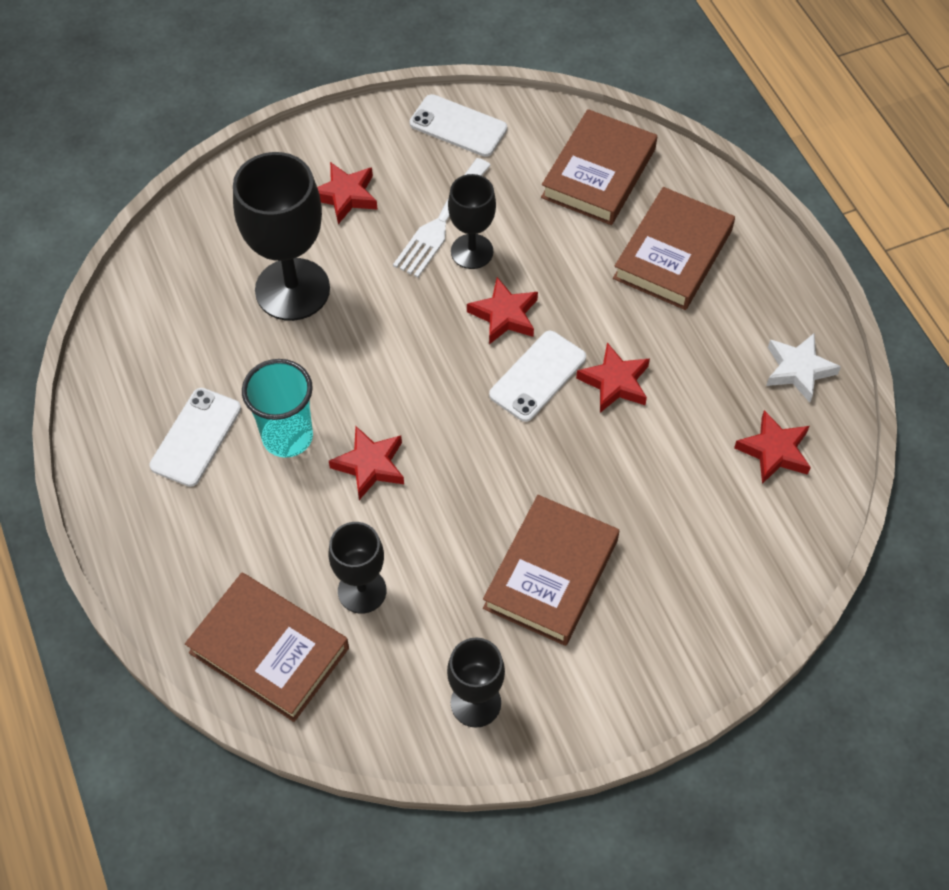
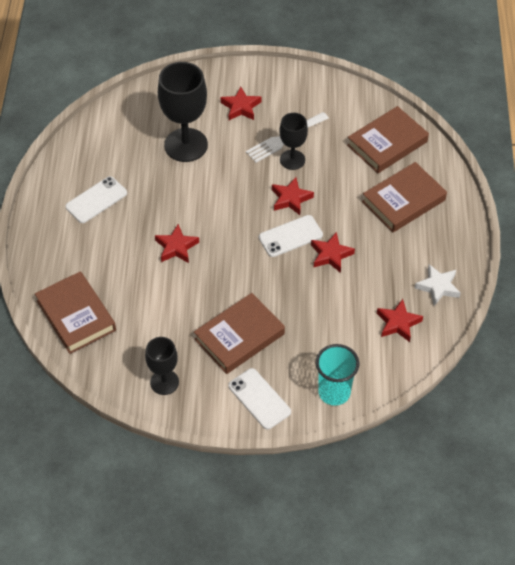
camera: 25 degrees right, 5 degrees down
turquoise cup [242,359,313,458] -> turquoise cup moved to [316,344,359,406]
black goblet [329,522,386,614] -> none
white phone [410,94,507,157] -> white phone moved to [228,368,291,430]

